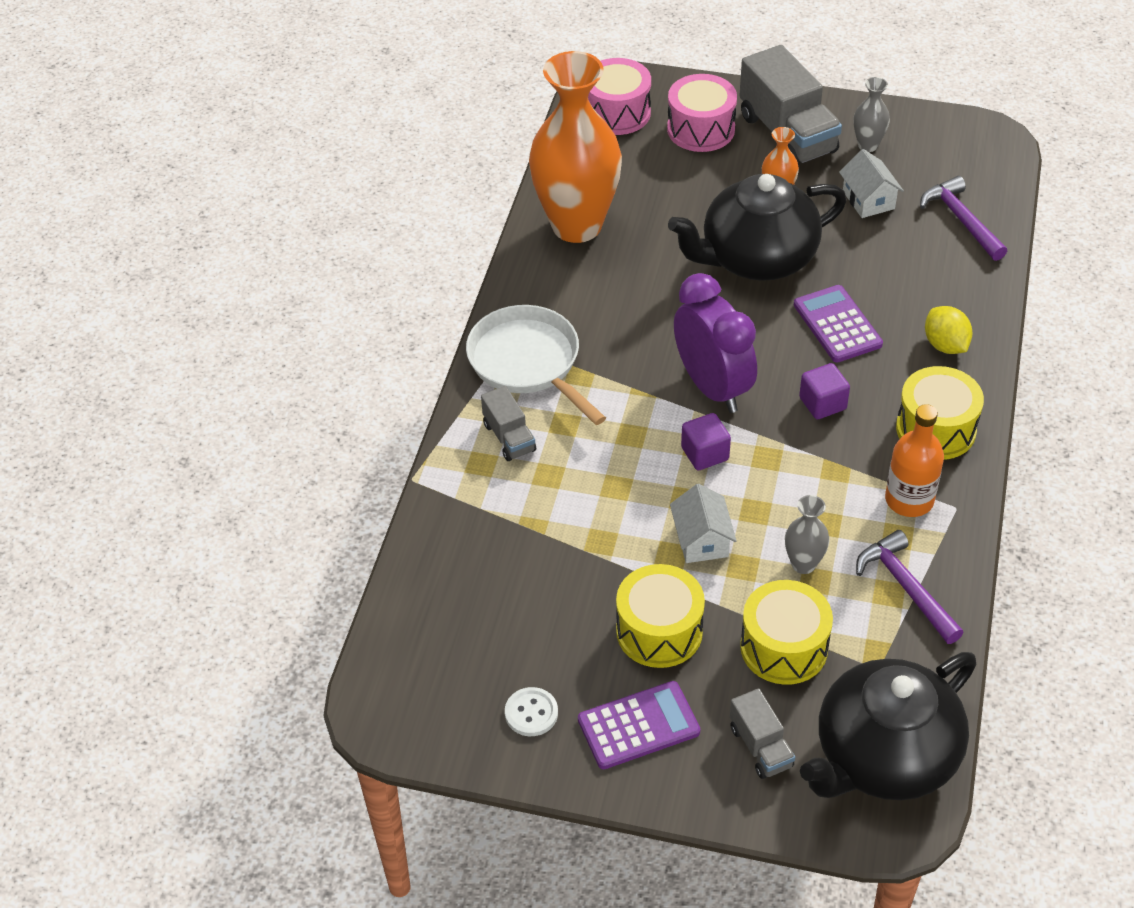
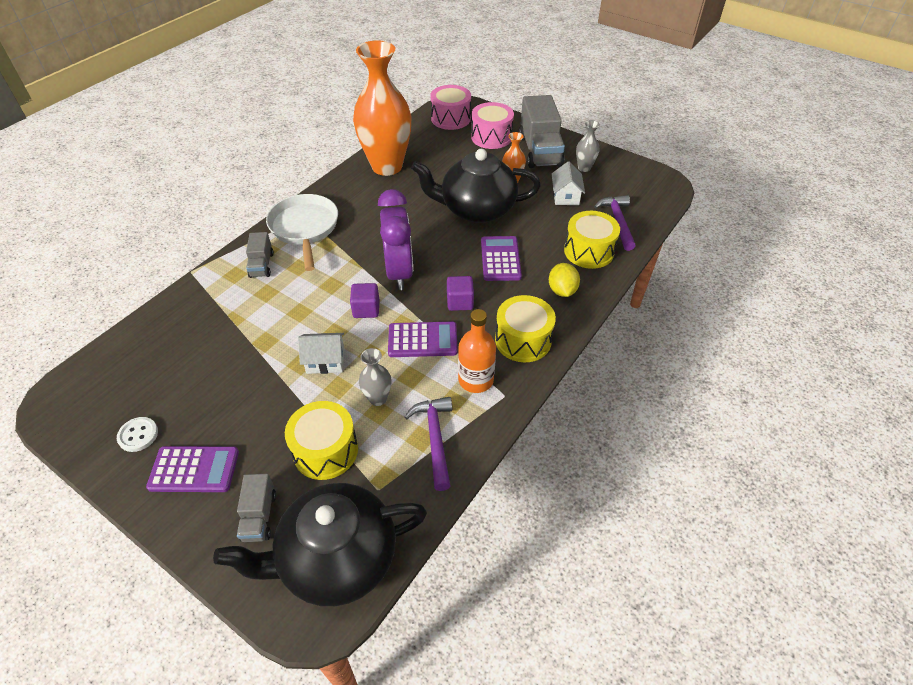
camera: 20 degrees right, 0 degrees up
yellow drum [616,564,705,668] -> yellow drum moved to [564,211,620,269]
white house [670,484,737,563] -> white house turned 75 degrees clockwise [298,333,345,374]
none -> purple calculator [388,322,458,357]

